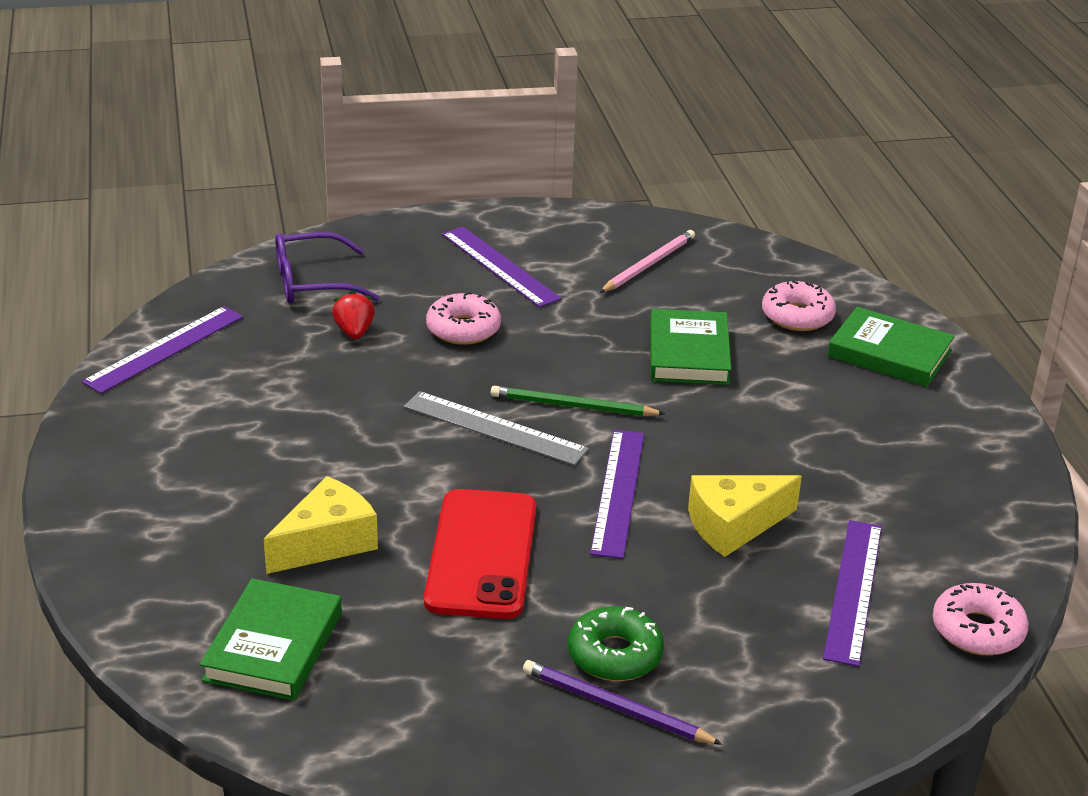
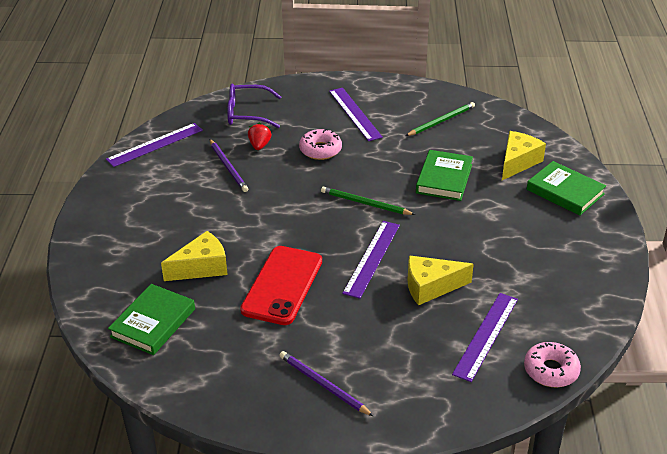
camera: 15 degrees right, 5 degrees up
grey ruler [404,391,589,466] -> none
green donut [568,606,664,681] -> none
pink pencil [600,230,695,293] -> green pencil [406,102,475,136]
pink donut [762,280,836,331] -> yellow cheese [502,131,546,180]
none -> purple pencil [210,139,248,192]

